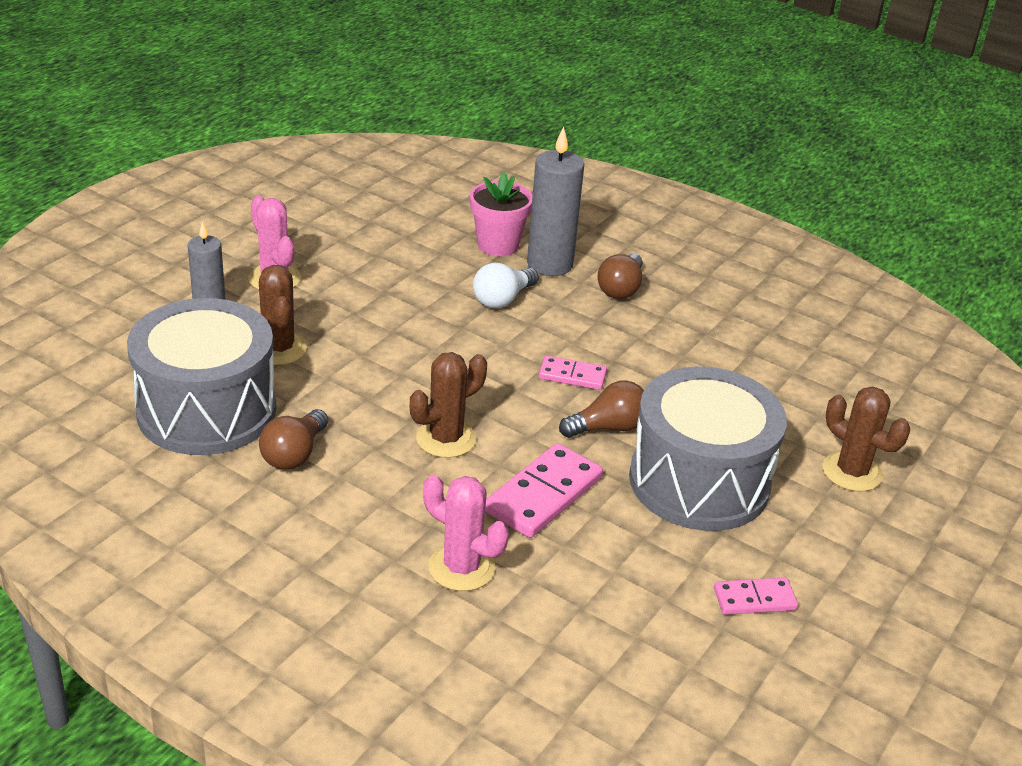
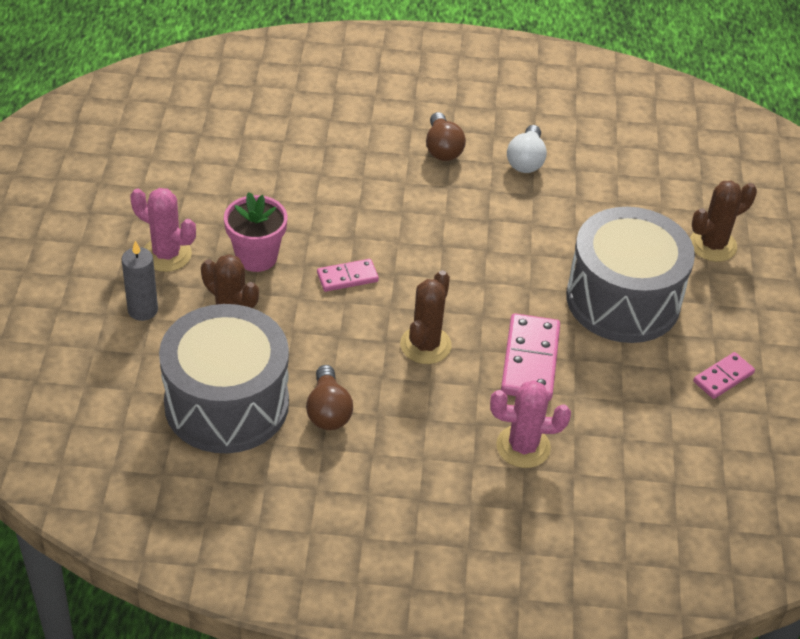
camera: 30 degrees left, 10 degrees up
pink flower pot [470,172,533,256] -> pink flower pot moved to [224,192,287,272]
white light bulb [473,263,539,308] -> white light bulb moved to [507,125,547,173]
grey candle [527,126,584,276] -> none
pink domino [539,356,607,390] -> pink domino moved to [317,259,379,292]
brown light bulb [559,380,644,438] -> none
brown cactus [823,387,910,492] -> brown cactus turned 45 degrees counterclockwise [690,181,757,262]

